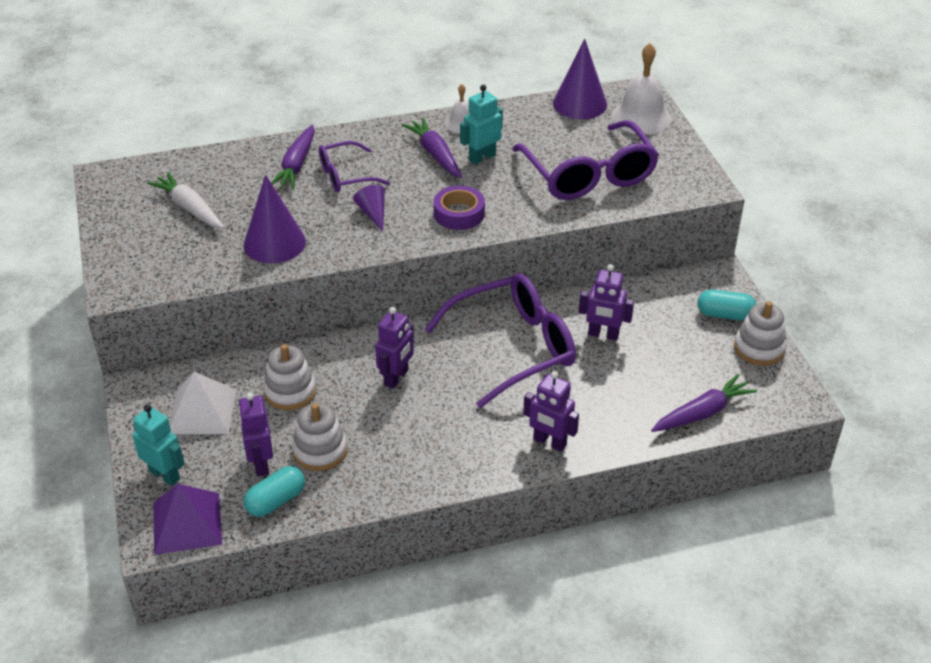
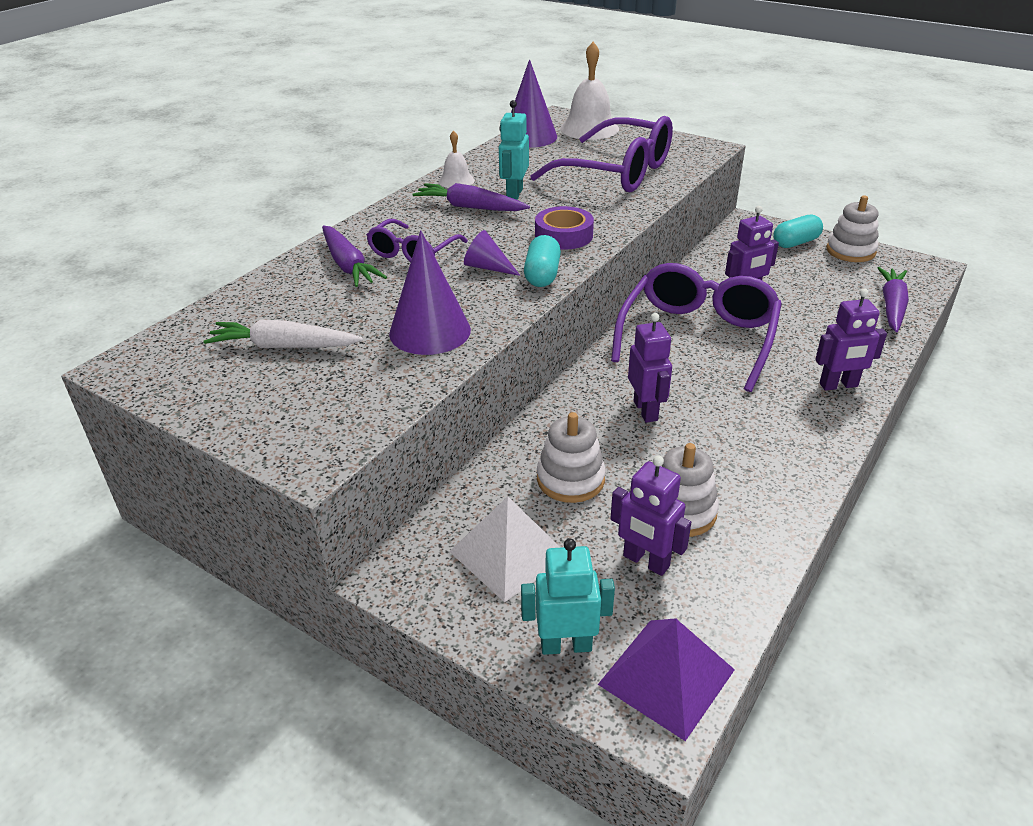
camera: 40 degrees left, 5 degrees down
turquoise capsule [244,466,305,517] -> turquoise capsule moved to [524,235,561,287]

